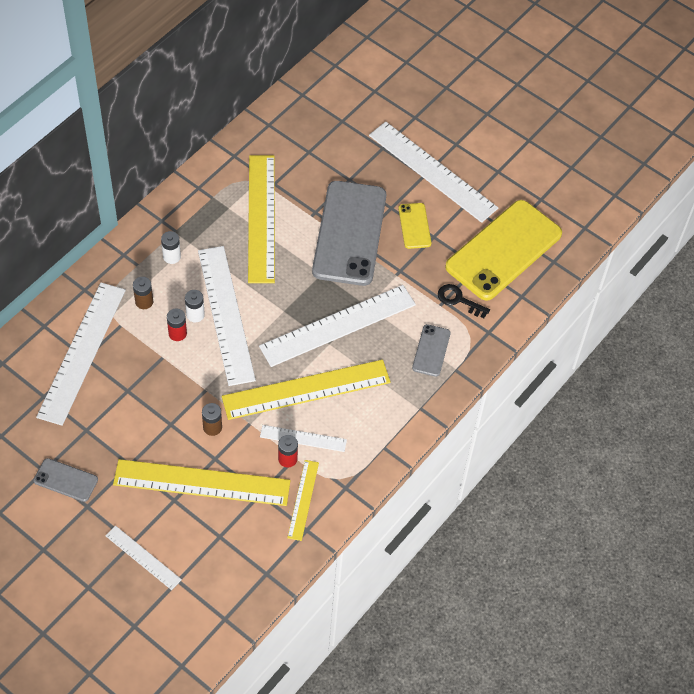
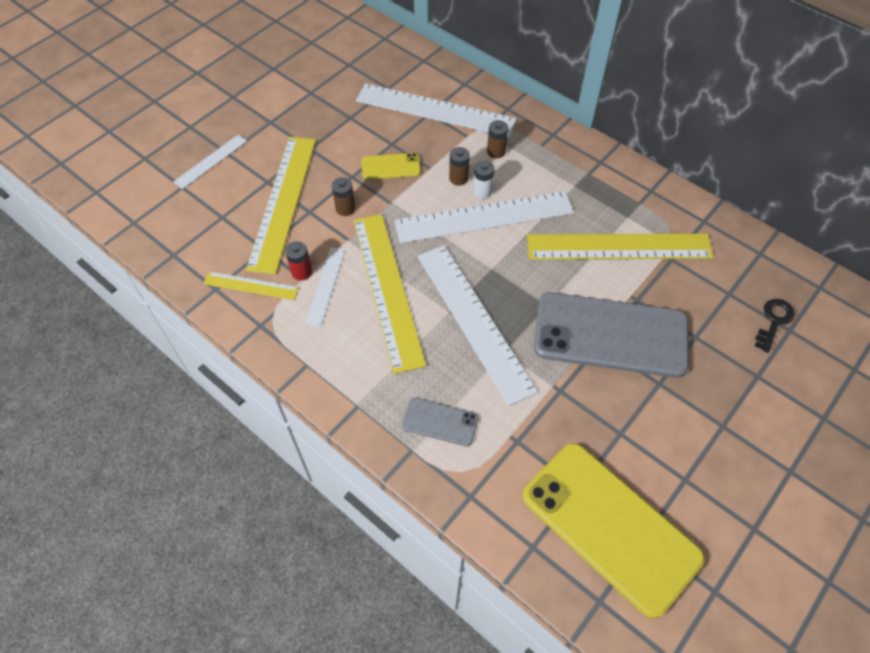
camera: 95 degrees right, 0 degrees up
grey phone [33,458,98,502] -> none
white battery [161,231,181,264] -> none
red battery [167,309,187,341] -> brown battery [449,147,470,186]
white ruler [369,122,498,223] -> none
yellow phone [398,203,431,249] -> yellow phone moved to [361,153,421,180]
black key [438,284,490,318] -> black key moved to [755,299,795,353]

